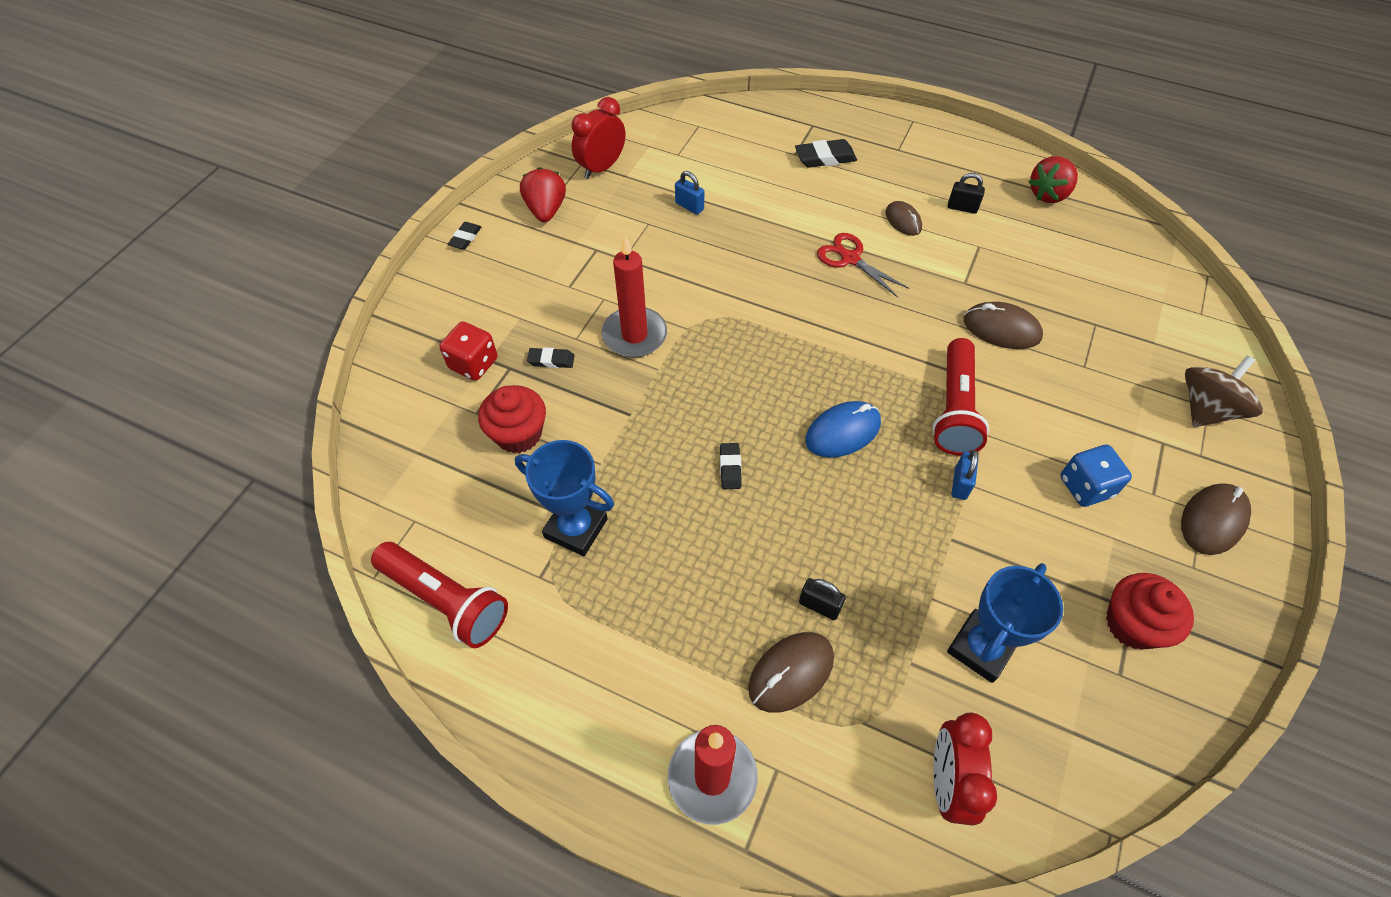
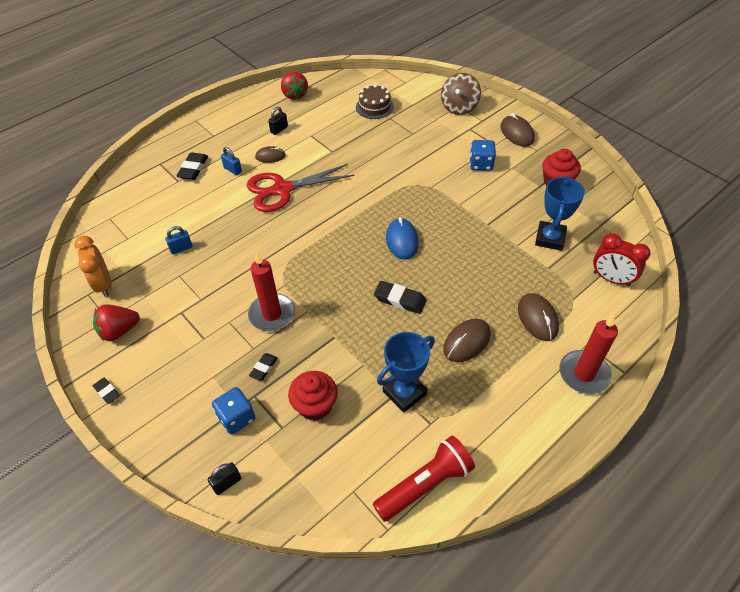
camera: 65 degrees left, 5 degrees down
red dice [439,321,498,381] -> blue dice [212,387,255,435]
red strawberry [520,167,566,222] -> red strawberry turned 45 degrees counterclockwise [93,304,140,341]
red clock [572,97,625,179] -> orange clock [74,236,111,297]
black eraser [720,443,742,489] -> black eraser [374,281,427,314], size x1.62
black padlock [799,578,846,620] -> black padlock moved to [208,462,241,495]
red scissors [817,233,910,298] -> red scissors [246,164,354,212], size x1.67
red flashlight [932,338,989,456] -> none
blue trophy [947,563,1063,683] -> blue trophy turned 45 degrees clockwise [535,176,585,251]
blue padlock [951,450,979,500] -> blue padlock moved to [221,147,242,175]
brown mouse [964,302,1043,349] -> brown mouse moved to [443,319,490,362]
brown spinning top [1185,355,1263,427] -> brown spinning top turned 135 degrees counterclockwise [441,73,481,115]
none -> brown cake [356,84,394,119]

